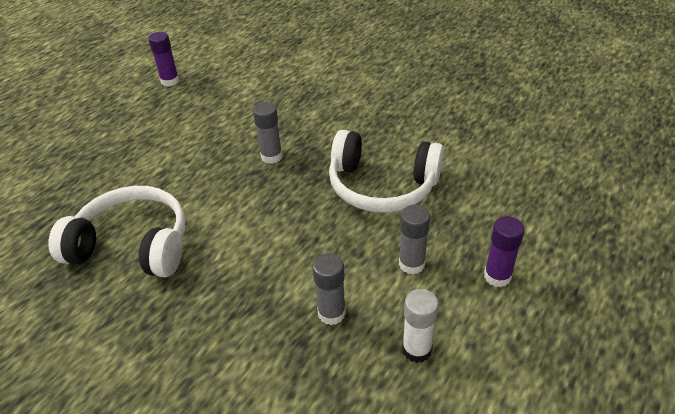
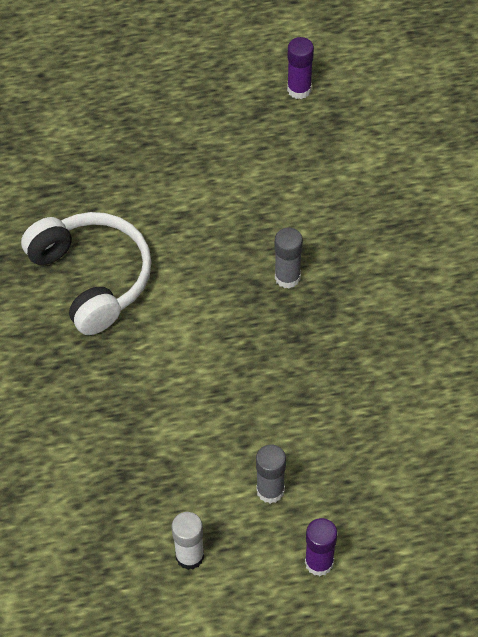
camera: 45 degrees right, 15 degrees up
grey glue stick [312,253,346,325] -> none
white headphones [329,130,444,213] -> none

